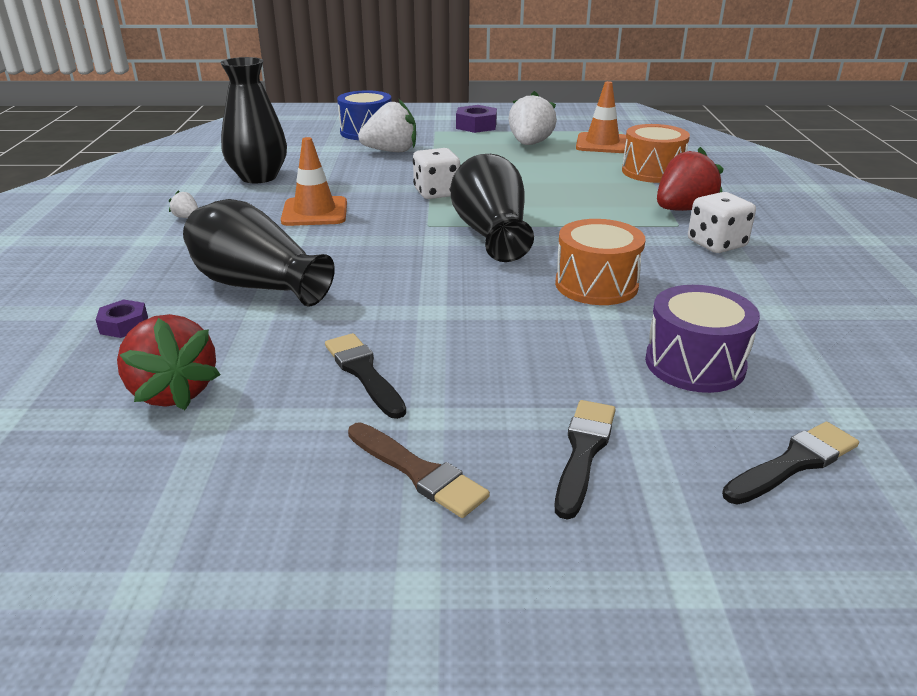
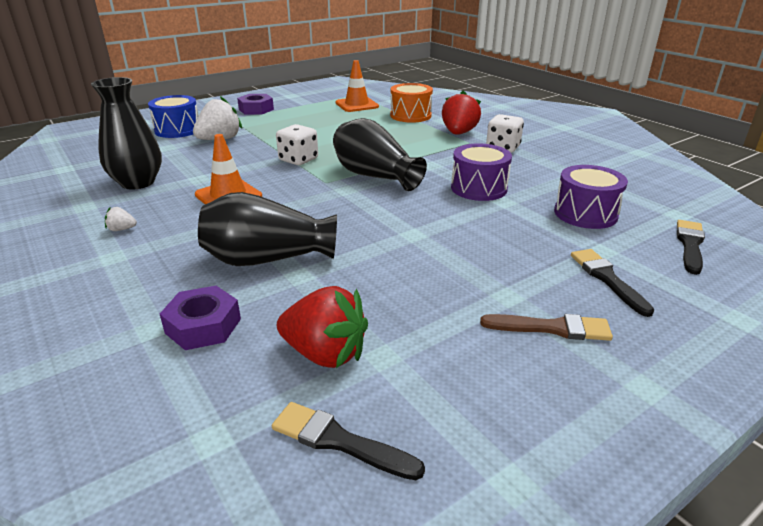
camera: 35 degrees left, 0 degrees up
purple nut [96,299,148,338] -> purple nut [160,286,241,350], size x1.61
black brush [325,333,406,419] -> black brush moved to [272,402,425,480]
white strawberry [509,91,557,145] -> none
orange drum [555,219,645,305] -> purple drum [451,143,512,201]

